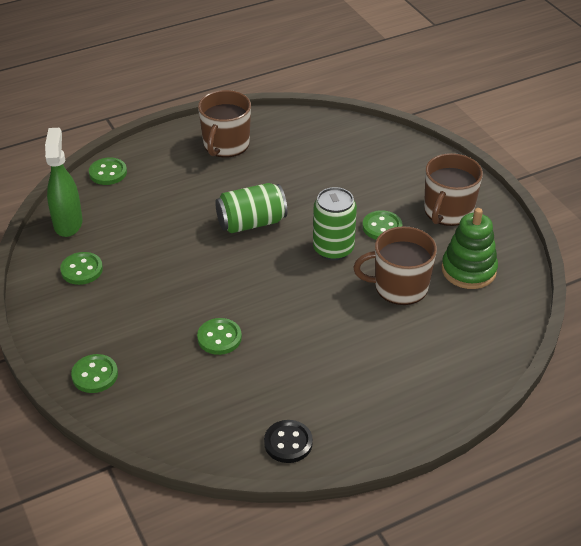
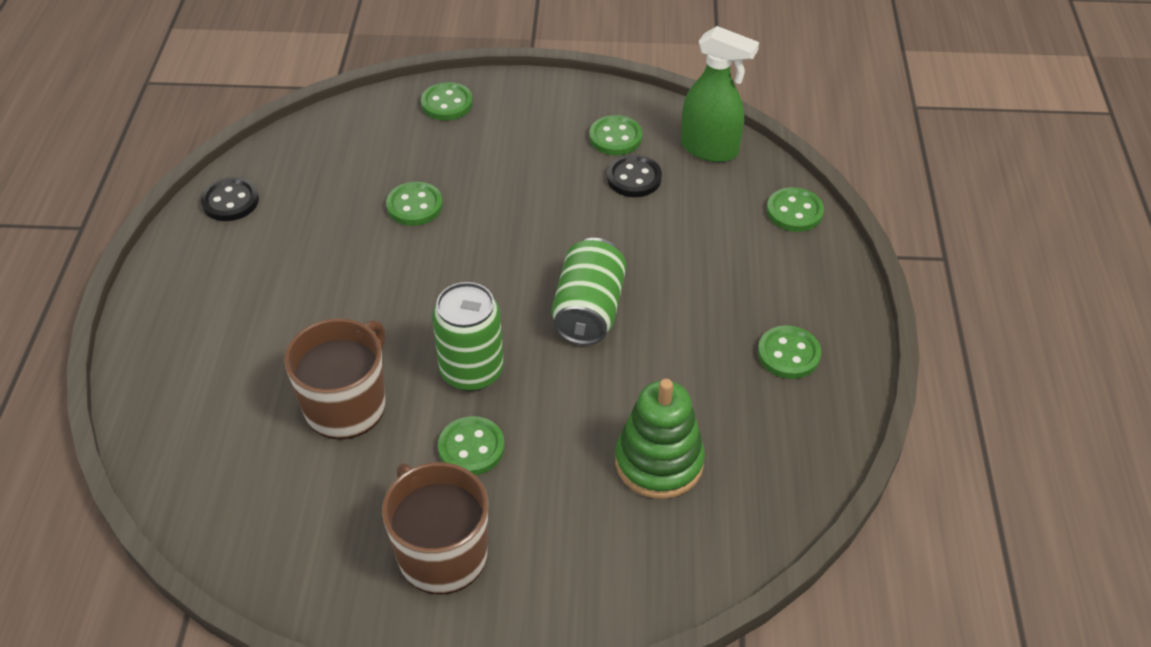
camera: 120 degrees right, 5 degrees up
brown mug [198,90,251,158] -> green button [758,326,821,379]
green stacking toy [441,208,498,289] -> green stacking toy moved to [615,379,705,499]
none -> black button [607,155,662,197]

